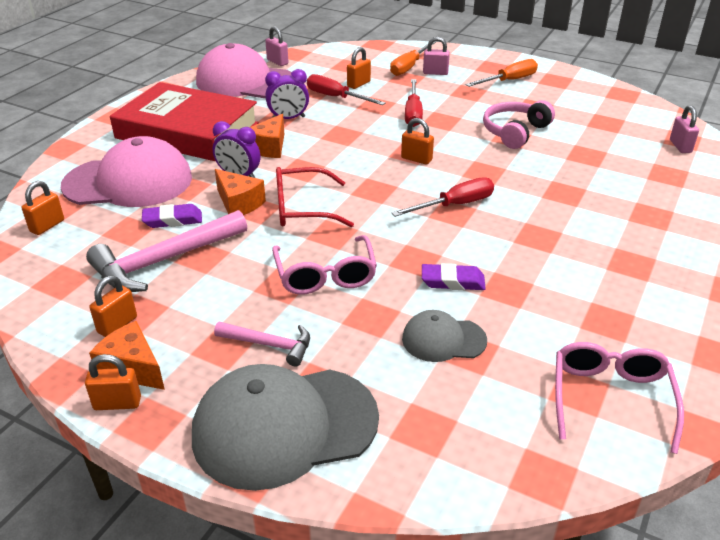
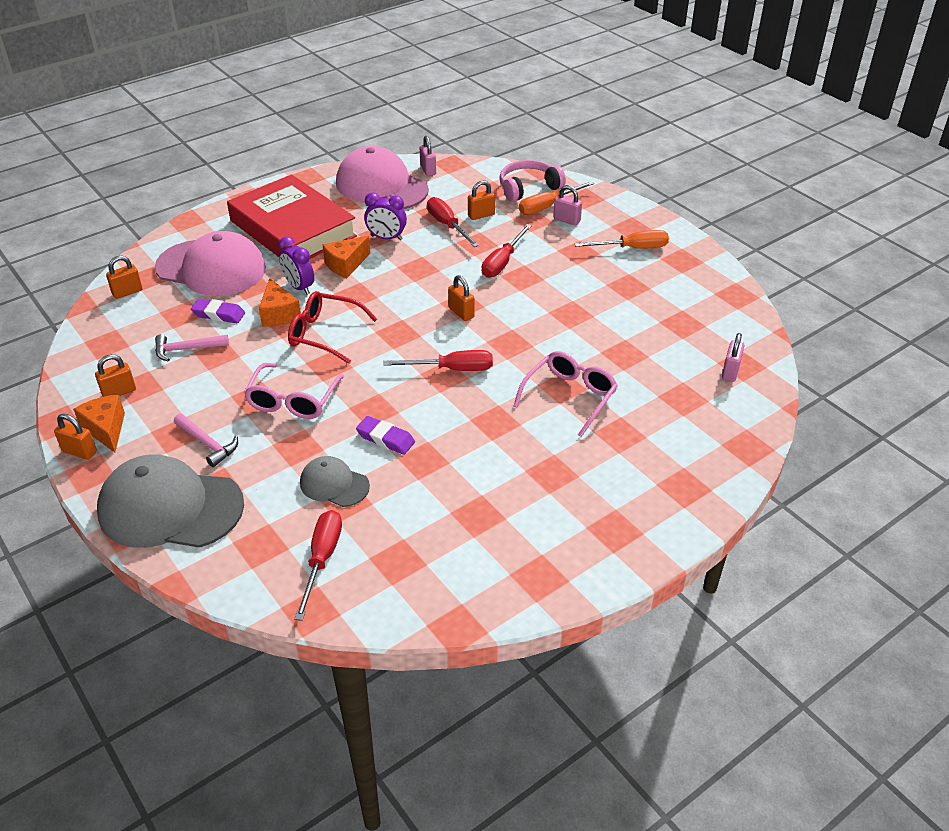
camera: 25 degrees right, 5 degrees up
pink hammer [86,210,247,292] -> pink hammer [155,334,229,361], size x0.55
pink headphones [483,100,555,149] -> pink headphones moved to [499,160,566,202]
pink glasses [555,342,684,454] -> pink glasses moved to [514,351,618,437]
none -> red screwdriver [294,510,342,621]

